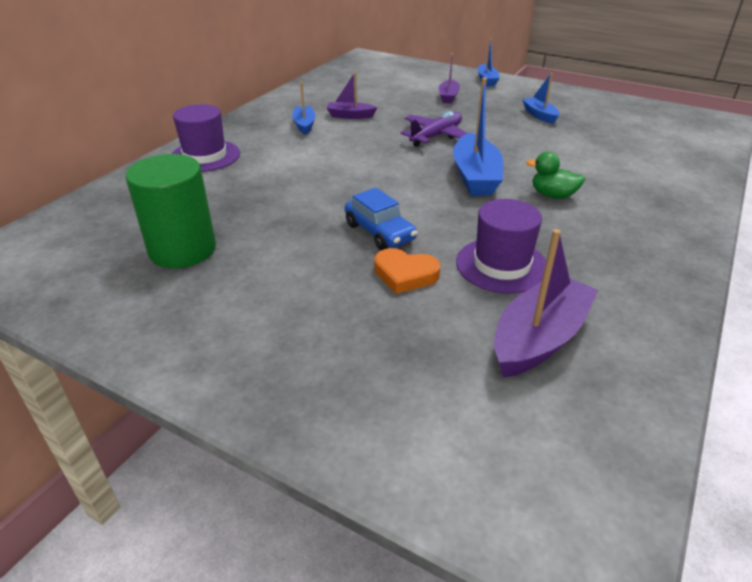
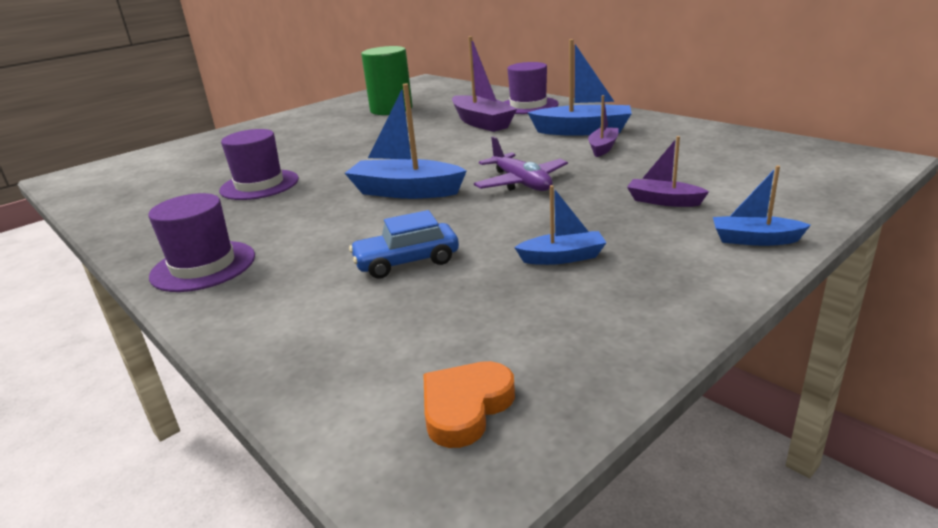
camera: 110 degrees right, 10 degrees down
blue boat [292,82,316,135] -> blue boat [528,39,632,136], size x1.77
blue car [345,188,417,250] -> blue car moved to [349,210,459,279]
orange heart [374,248,440,294] -> orange heart moved to [423,361,515,448]
purple boat [494,229,599,378] -> purple boat moved to [452,36,517,132]
green duck [526,151,585,199] -> none
none -> purple hat [148,193,255,292]

